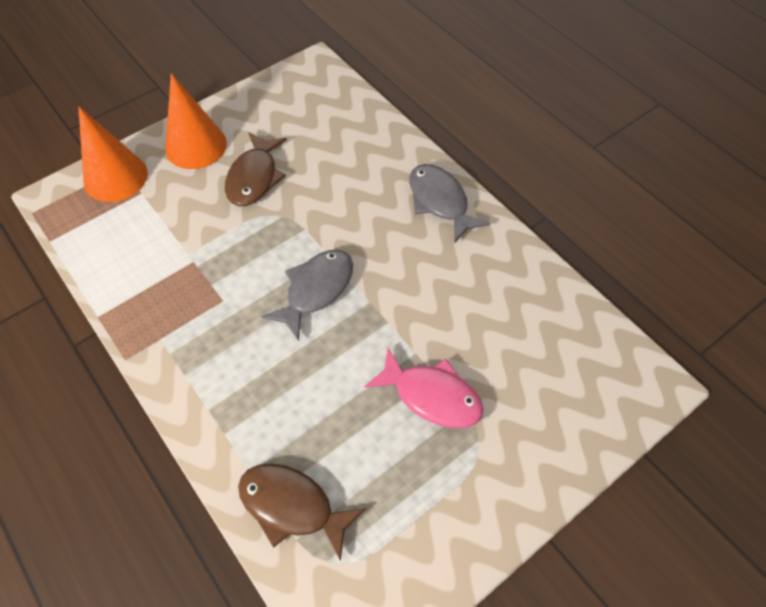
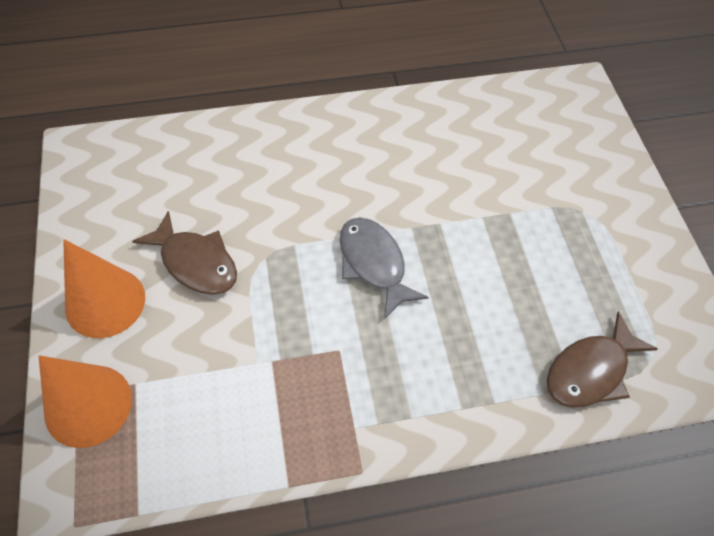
camera: 65 degrees left, 0 degrees up
pink fish [364,348,484,428] -> none
grey fish [409,164,490,244] -> none

